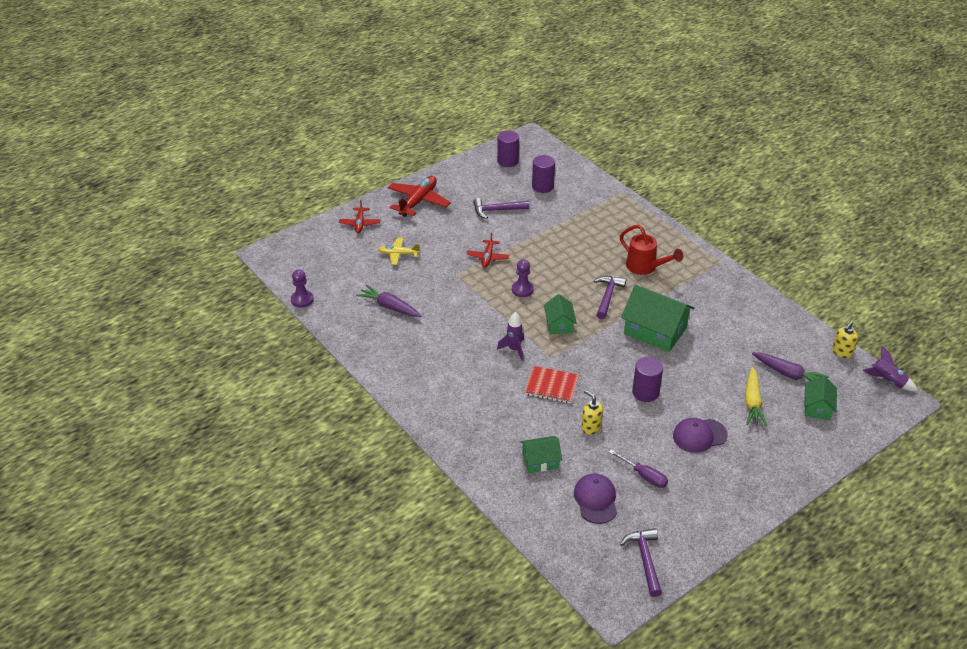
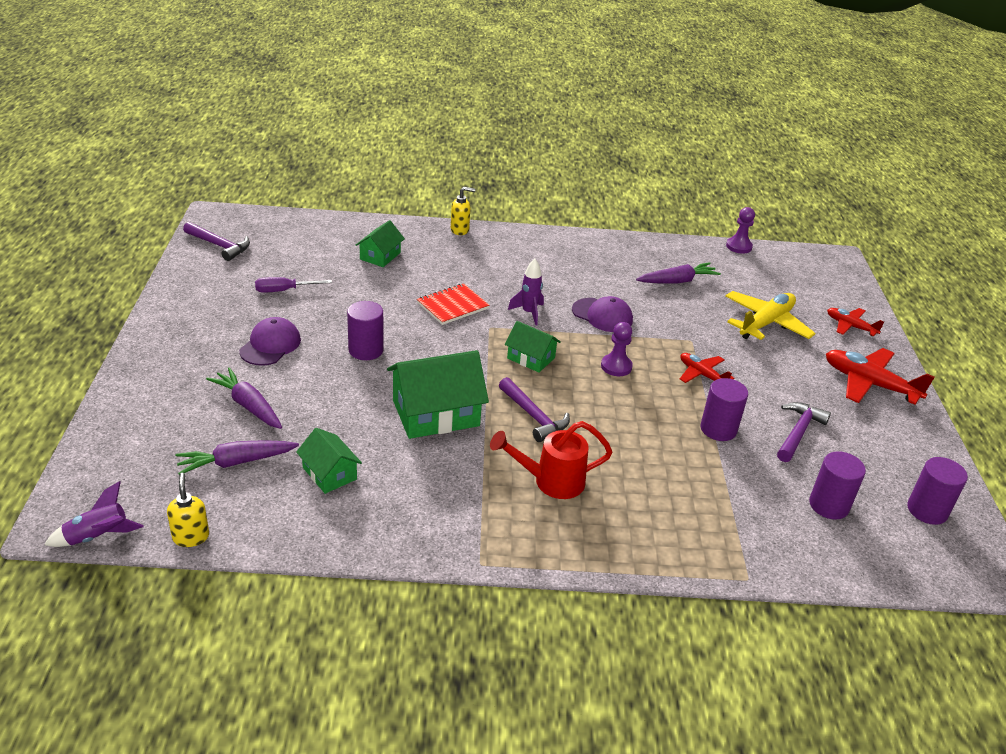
camera: 125 degrees right, 5 degrees down
yellow plane [378,237,420,265] -> yellow plane [725,291,816,340], size x1.70
red plane [387,176,451,217] -> red plane turned 150 degrees clockwise [826,348,935,405]
purple cap [574,474,617,524] -> purple cap moved to [572,296,633,332]
yellow soap dispenser [581,390,603,435] -> yellow soap dispenser moved to [451,187,475,235]
yellow carrot [745,367,767,427] -> purple carrot [206,367,282,429]
green house [804,376,837,420] -> green house moved to [296,428,362,494]
none -> purple cylinder [700,378,748,441]

